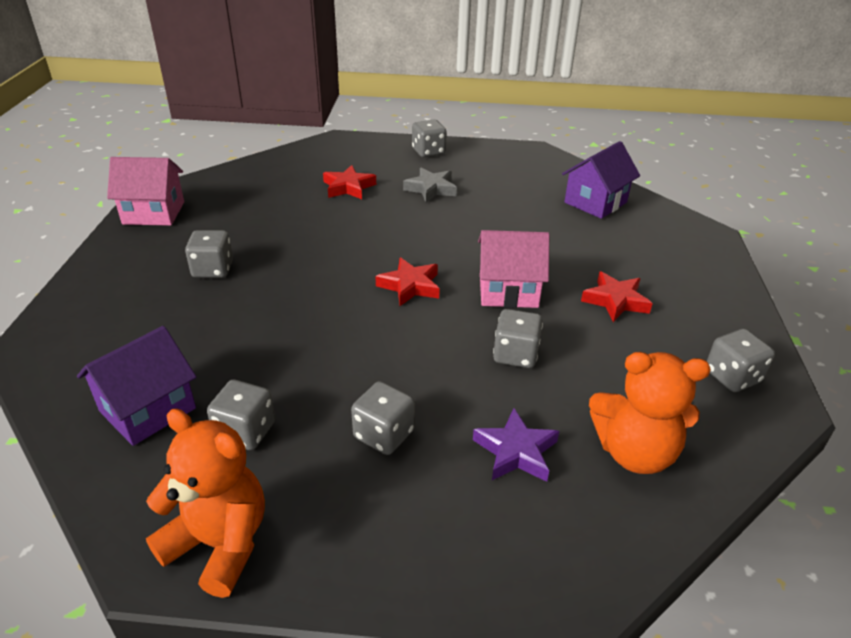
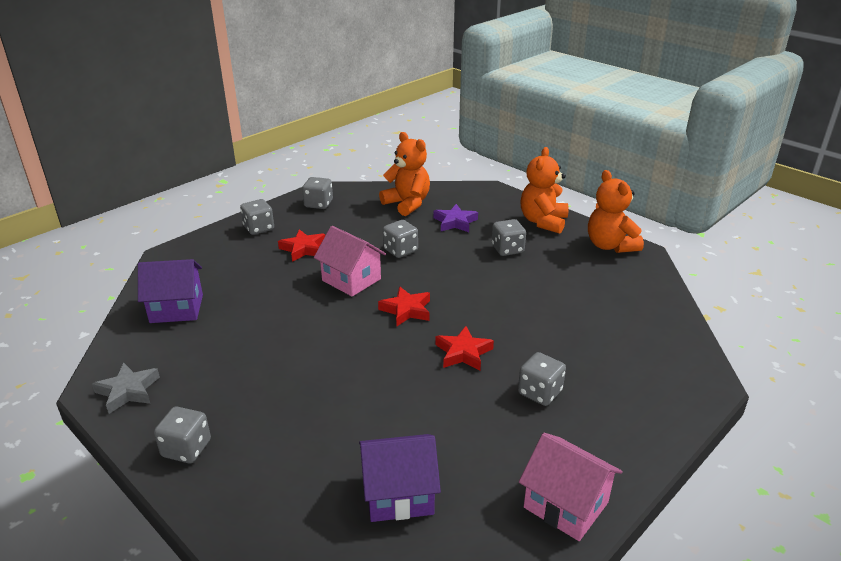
camera: 140 degrees left, 5 degrees down
purple house [77,326,197,446] -> purple house moved to [359,434,441,522]
grey dice [207,380,275,450] -> grey dice moved to [240,199,274,235]
red star [323,165,376,199] -> red star moved to [435,326,494,370]
grey star [403,168,457,202] -> grey star moved to [92,363,160,414]
none -> orange teddy bear [520,147,569,234]

